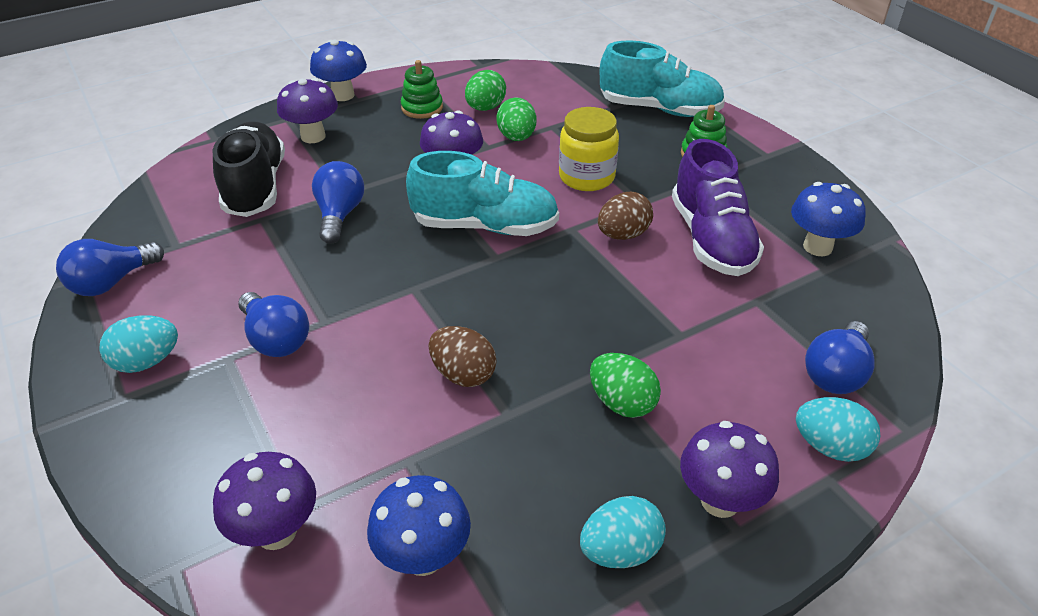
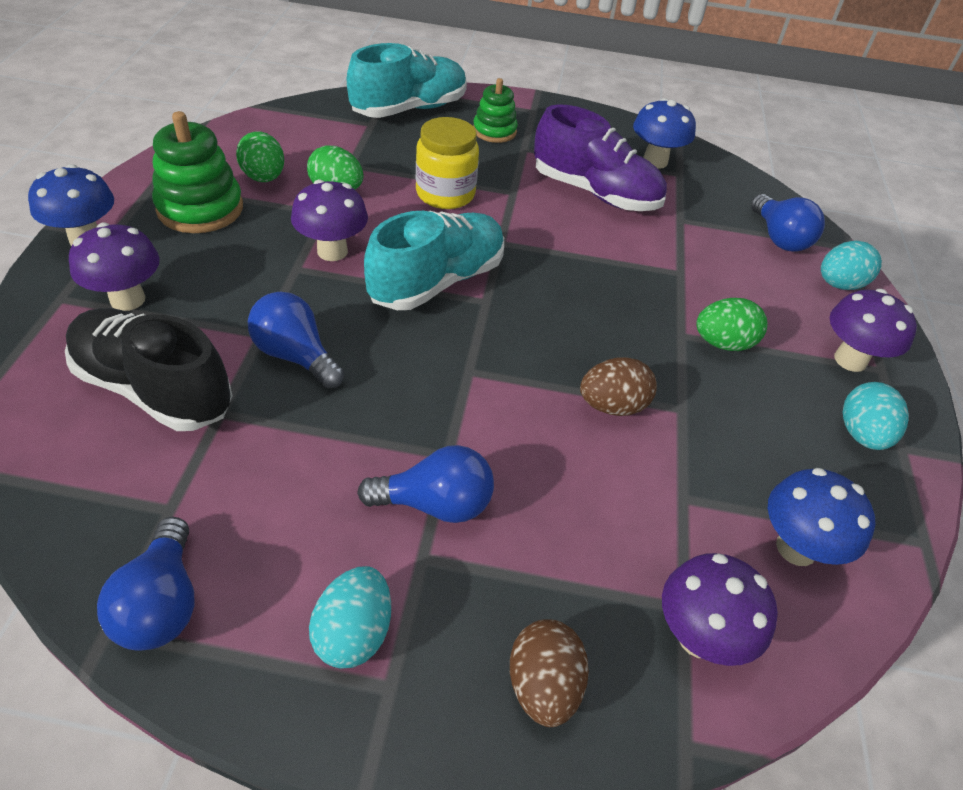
camera: 55 degrees left, 5 degrees up
green stacking toy [401,60,443,119] -> green stacking toy [152,111,243,233], size x1.59
brown egg [598,192,653,240] -> brown egg moved to [510,619,589,727]

